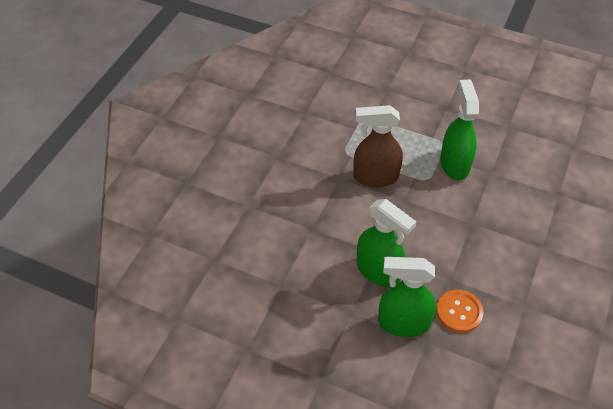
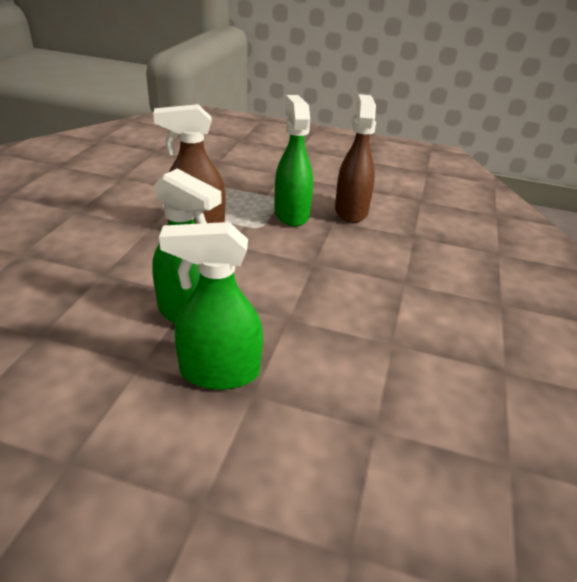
camera: 10 degrees left, 15 degrees down
orange button [436,290,484,333] -> none
none -> brown spray bottle [335,94,376,223]

